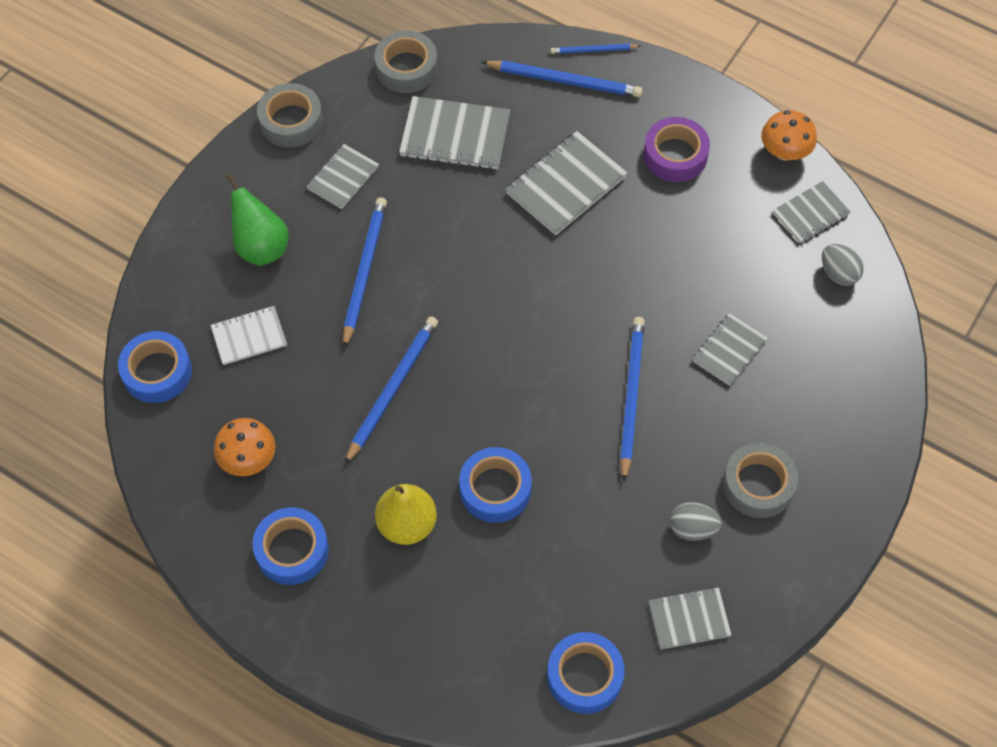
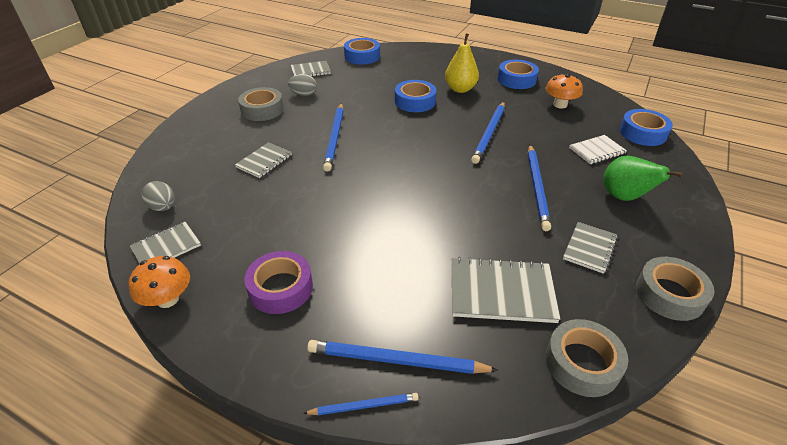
camera: 175 degrees right, 20 degrees down
grey notebook [505,131,628,235] -> none

